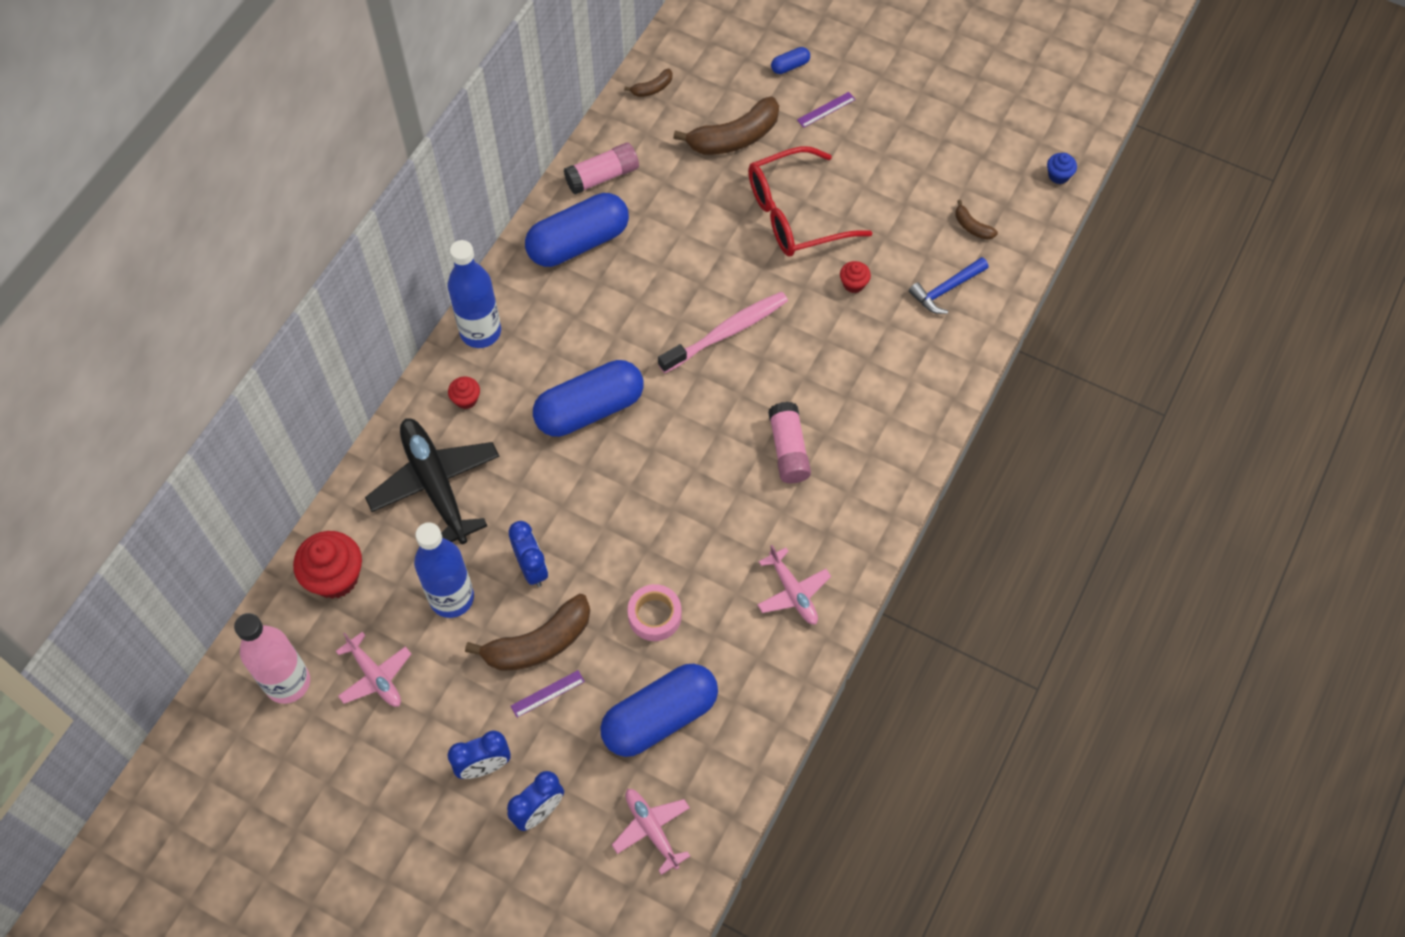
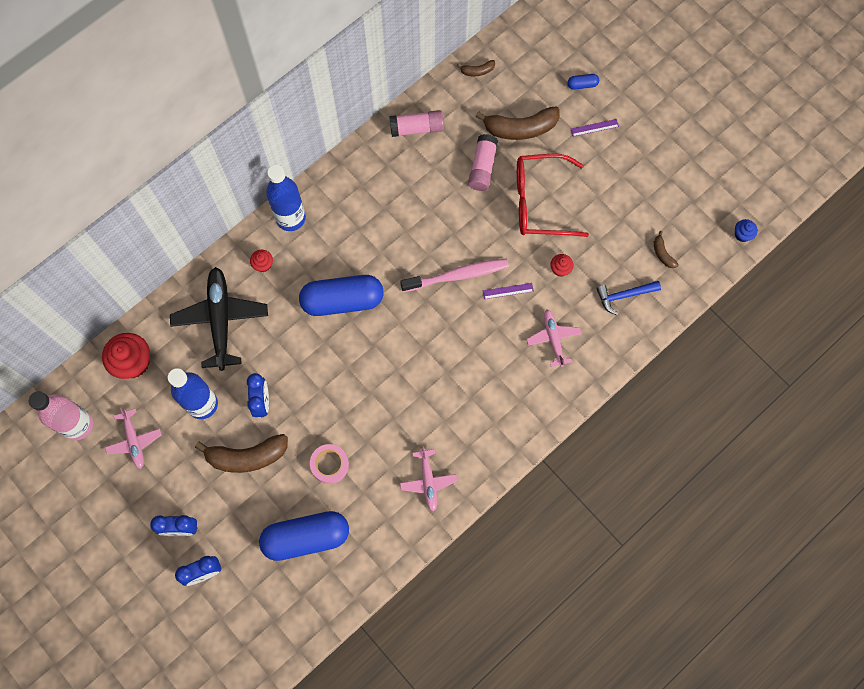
camera: 20 degrees right, 10 degrees up
purple ruler [511,670,585,717] -> purple ruler moved to [483,283,534,299]
blue capsule [525,193,629,267] -> none
pink plane [612,789,690,875] -> pink plane moved to [526,310,581,367]
pink glue stick [768,402,811,483] -> pink glue stick moved to [468,134,498,191]

